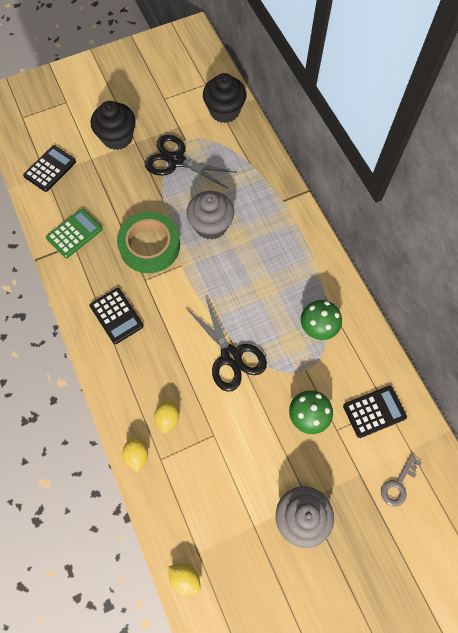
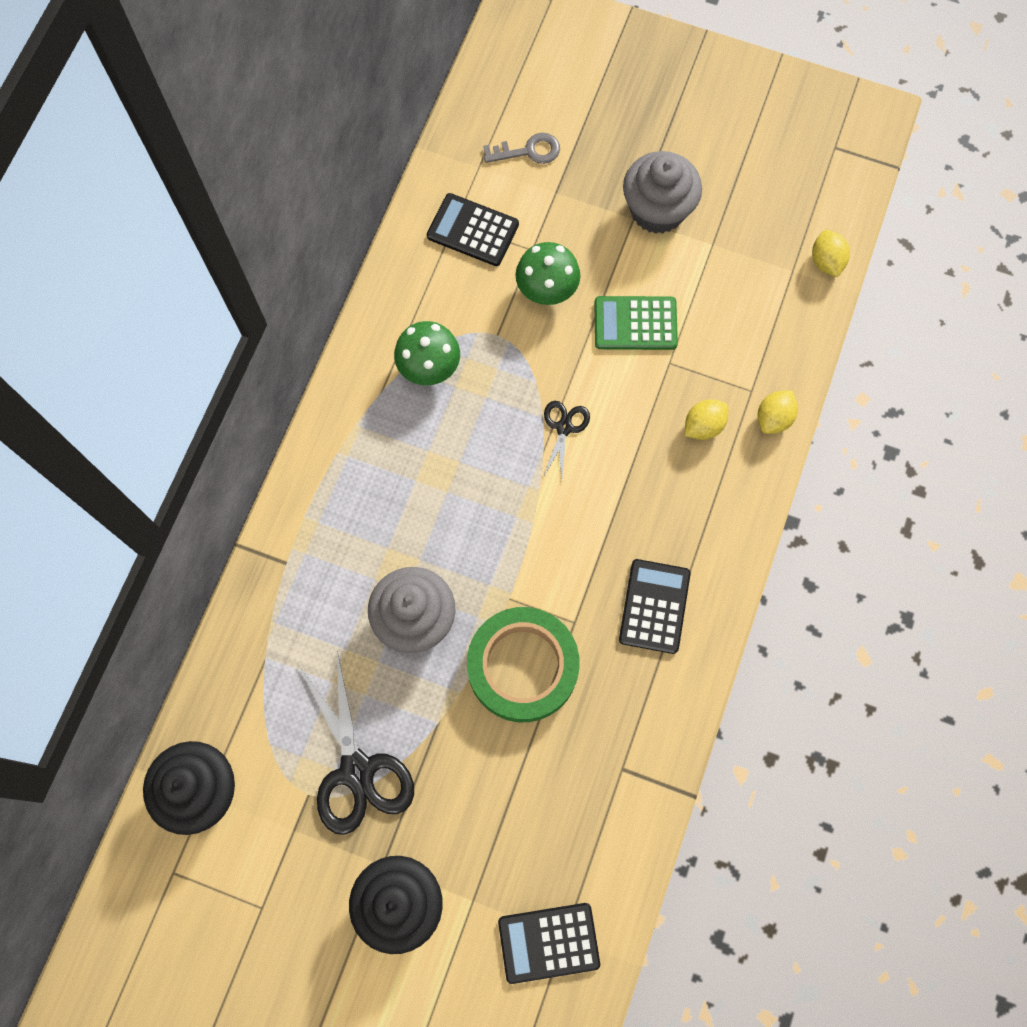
camera: 135 degrees left, 5 degrees up
green calculator [46,209,102,258] -> green calculator moved to [594,296,678,350]
black scissors [185,296,267,392] -> black scissors [543,401,590,478], size x0.51

